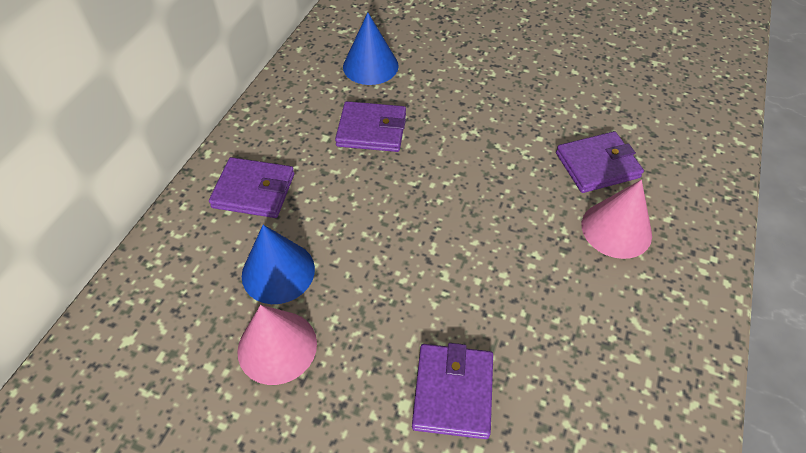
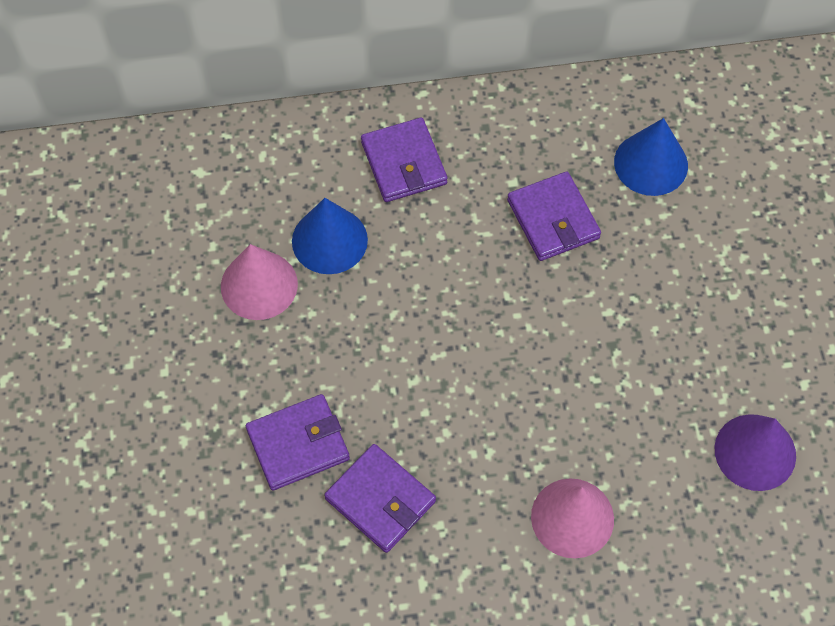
camera: 60 degrees right, 10 degrees up
purple wallet [556,131,644,193] -> purple wallet moved to [324,444,436,553]
none -> purple cone [715,414,796,491]

